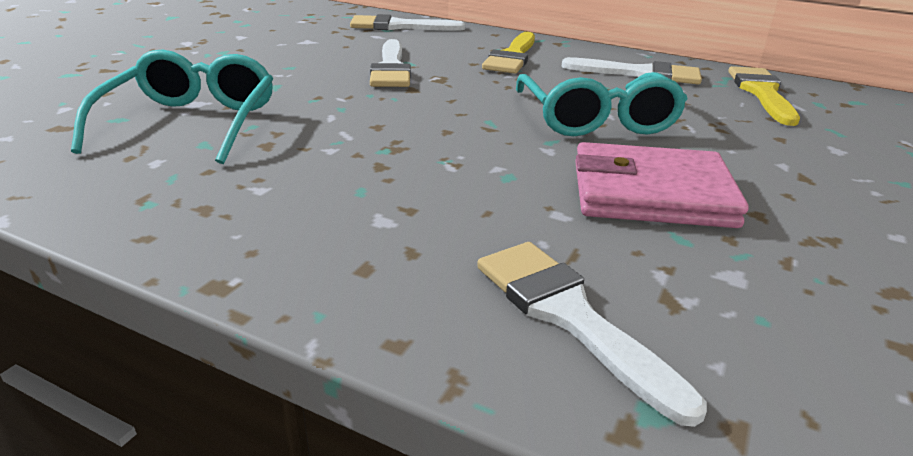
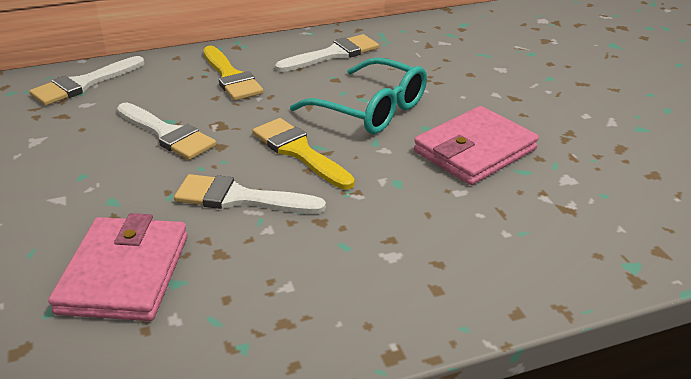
camera: 45 degrees left, 5 degrees up
turquoise glasses [71,50,273,164] -> pink wallet [48,213,188,321]
white brush [477,242,707,427] -> white brush moved to [174,174,326,214]
yellow brush [728,66,800,126] -> yellow brush moved to [252,118,355,189]

